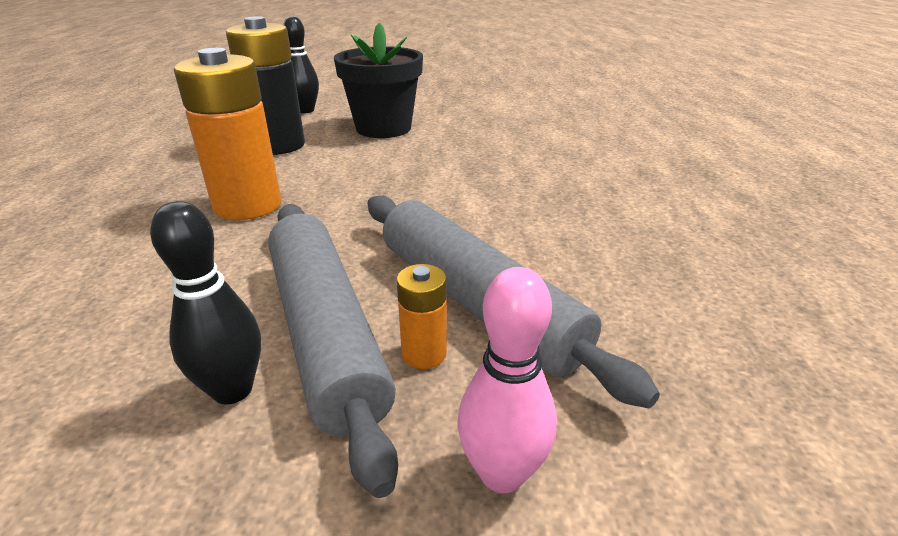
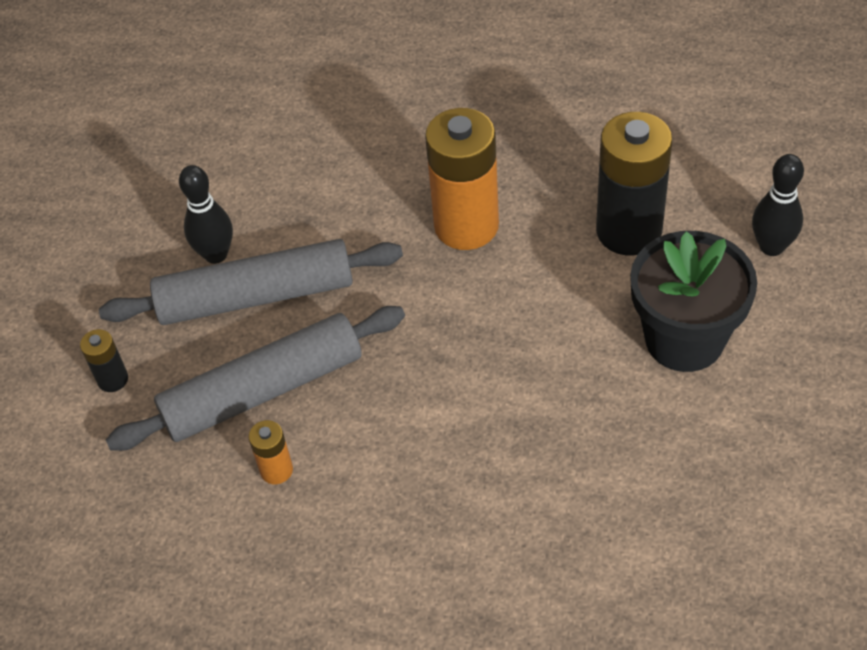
camera: 105 degrees right, 20 degrees up
orange battery [397,264,447,369] -> orange battery moved to [248,420,293,484]
pink bowling pin [457,267,557,493] -> black battery [80,329,128,392]

